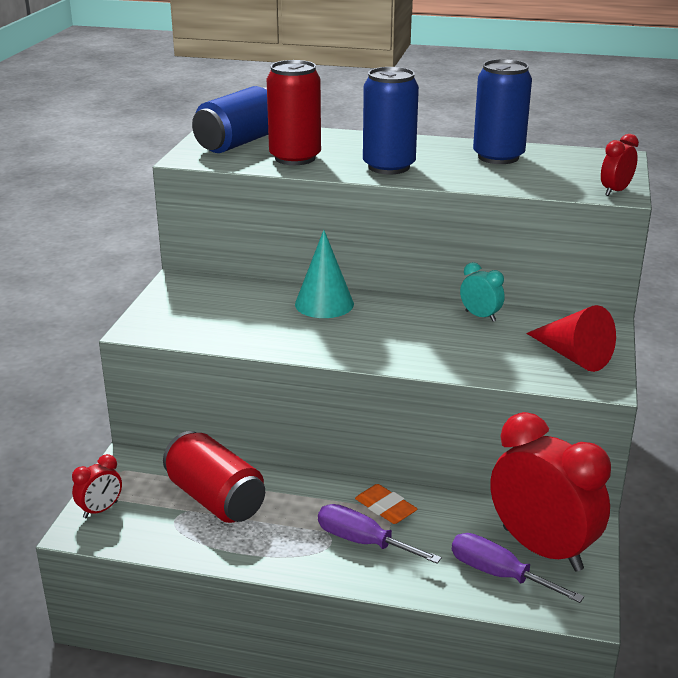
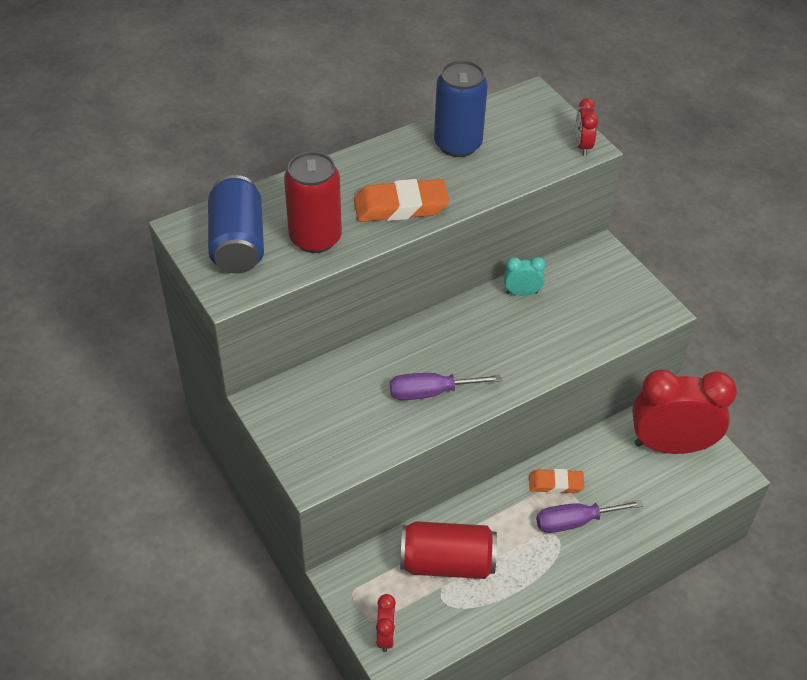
camera: 45 degrees left, 20 degrees up
turquoise cone [295,230,354,318] -> none
blue can [363,67,419,174] -> orange eraser [354,179,449,222]
purple screwdriver [452,533,584,603] -> purple screwdriver moved to [390,373,502,400]
red cone [526,305,616,372] -> none

